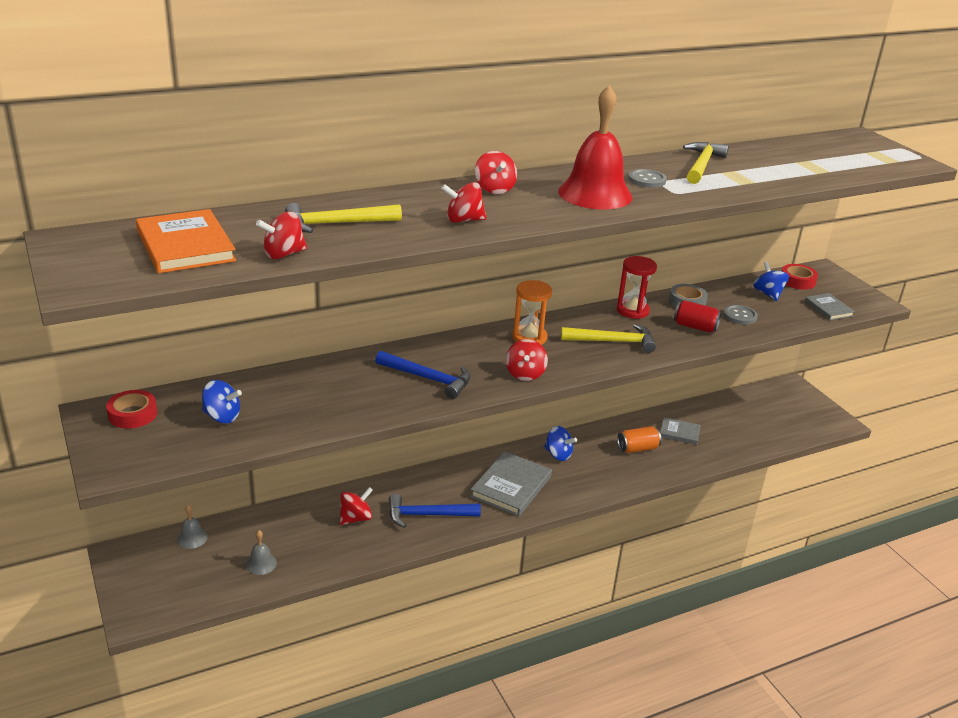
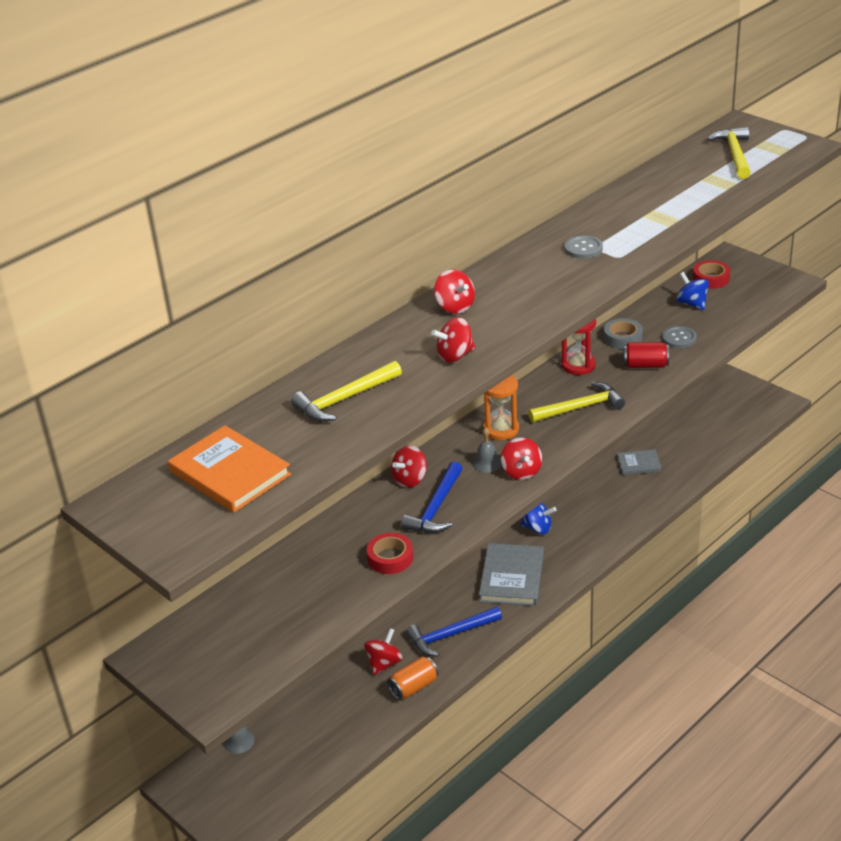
camera: 15 degrees left, 5 degrees up
red tape [106,390,157,429] -> red tape moved to [367,533,413,574]
blue spinning top [202,380,242,423] -> none
grey bell [246,530,277,575] -> grey bell moved to [472,427,502,473]
red spinning top [256,212,307,259] -> red spinning top moved to [391,445,427,488]
blue hammer [375,351,470,399] -> blue hammer turned 105 degrees clockwise [401,461,463,533]
red bell [558,85,632,209] -> none
orange can [617,426,661,453] -> orange can moved to [387,657,438,700]
yellow hammer [683,142,729,184] -> yellow hammer moved to [707,127,751,179]
grey book [804,293,855,320] -> none

